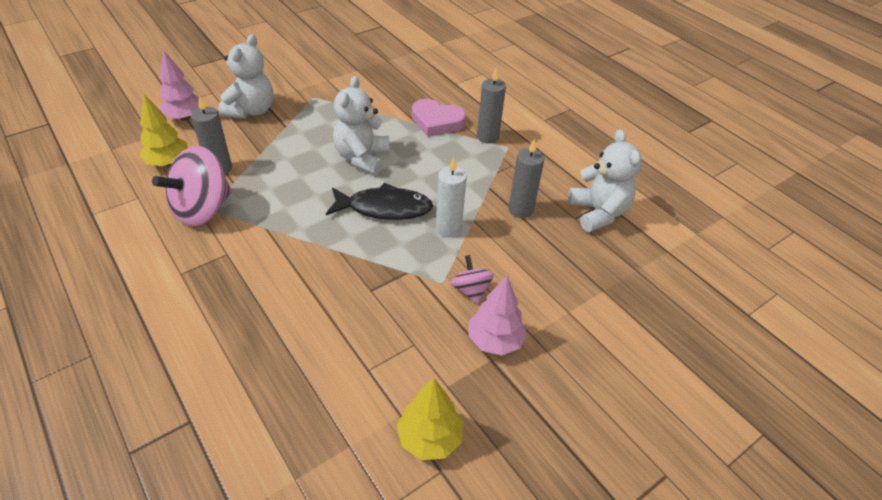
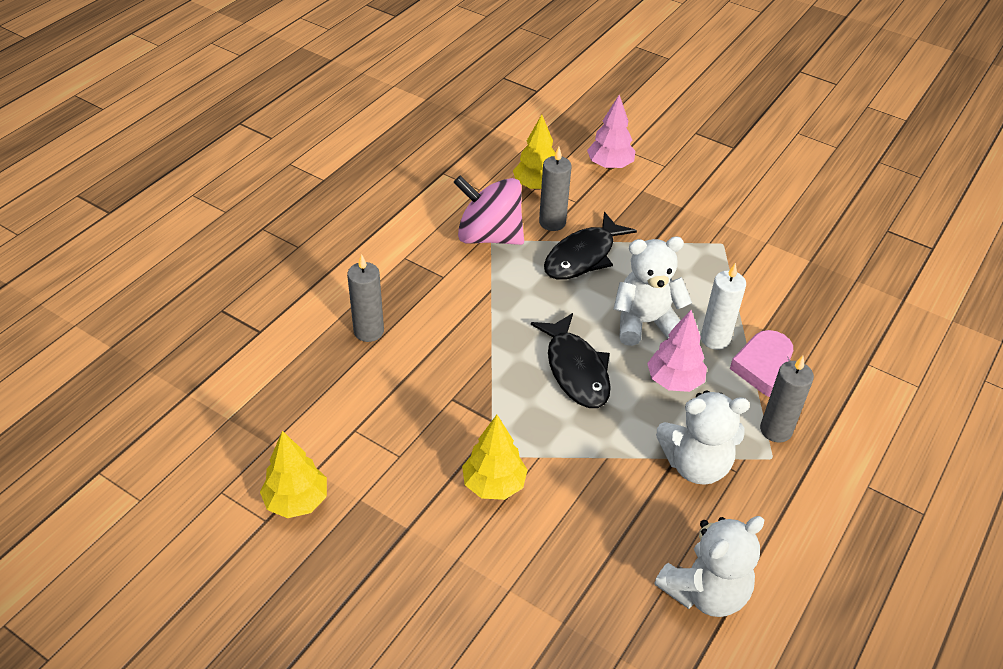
camera: 70 degrees right, 0 degrees up
white teddy bear [219,34,273,118] -> white teddy bear moved to [656,390,750,485]
white candle [436,157,467,238] -> white candle moved to [701,263,746,350]
pink spinning top [451,255,494,304] -> yellow tree [462,415,528,500]
pink tree [468,276,527,356] -> pink tree moved to [647,310,707,392]
grey candle [509,139,544,218] -> grey candle moved to [347,254,384,342]
none -> black fish [544,212,637,280]

